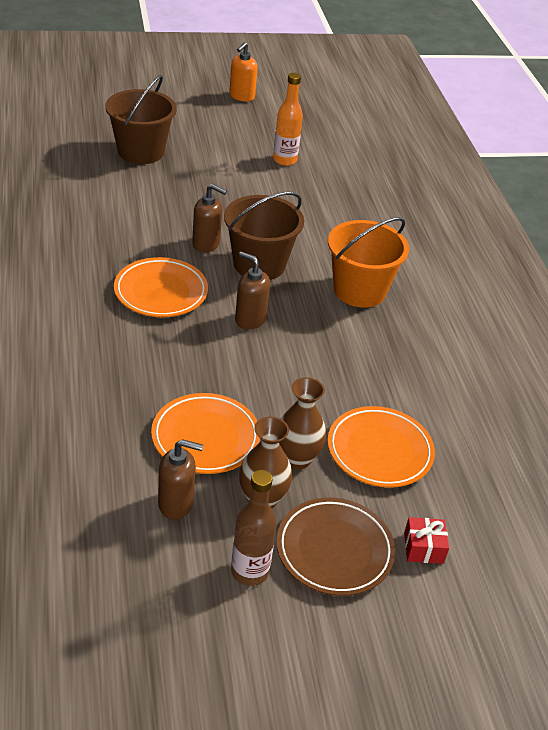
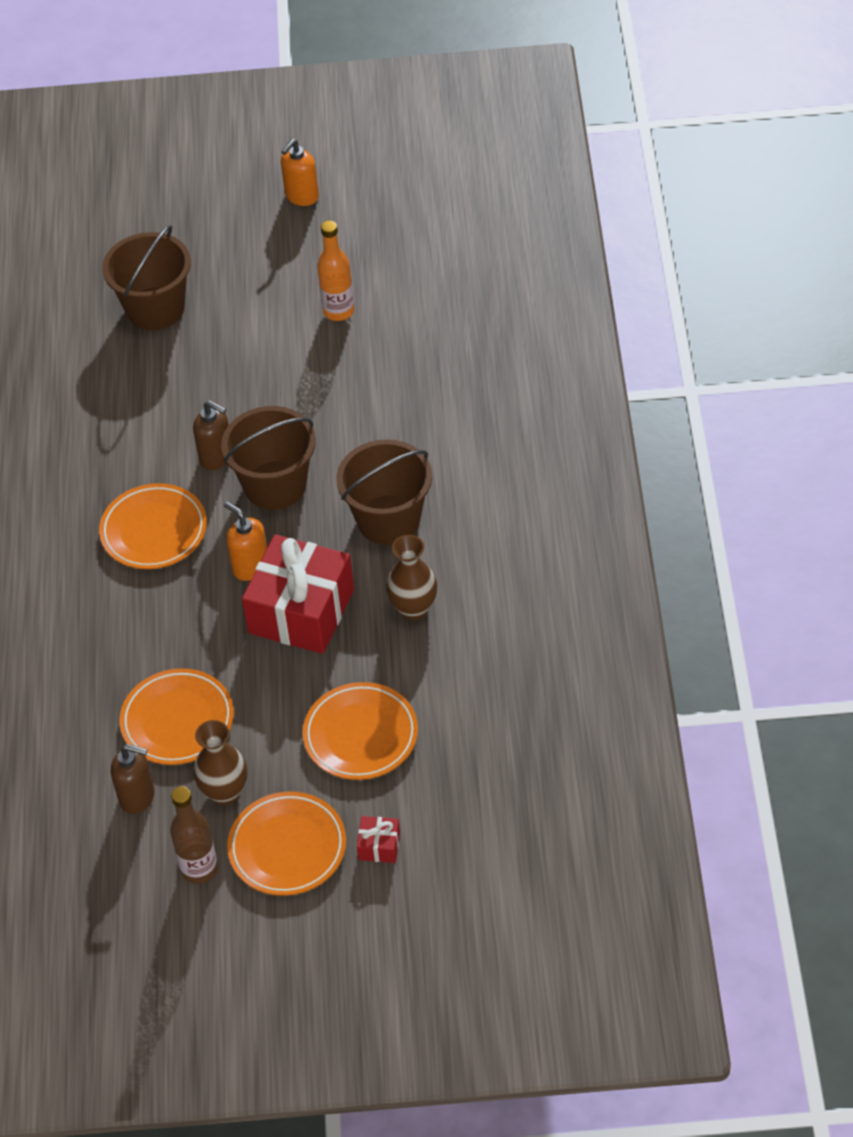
camera: 15 degrees right, 10 degrees up
brown soap dispenser [235,251,270,330] -> orange soap dispenser [224,502,267,581]
brown plate [276,497,395,596] -> orange plate [227,792,346,896]
brown vase [279,377,326,470] -> brown vase moved to [386,535,437,620]
orange bucket [328,217,409,308] -> brown bucket [336,439,432,545]
none -> red gift [242,534,354,654]

